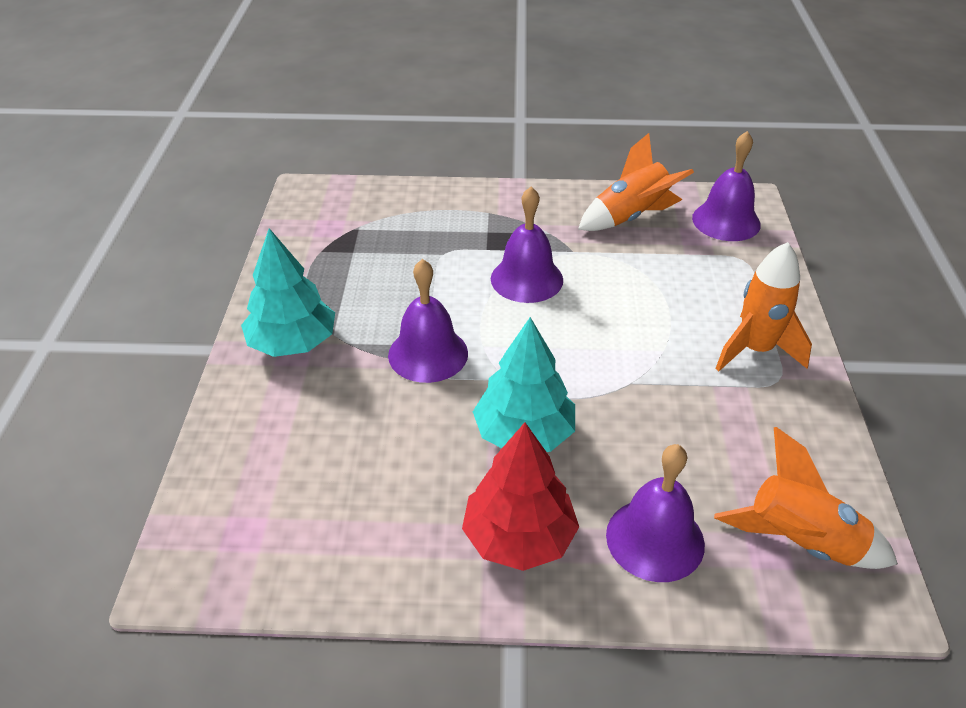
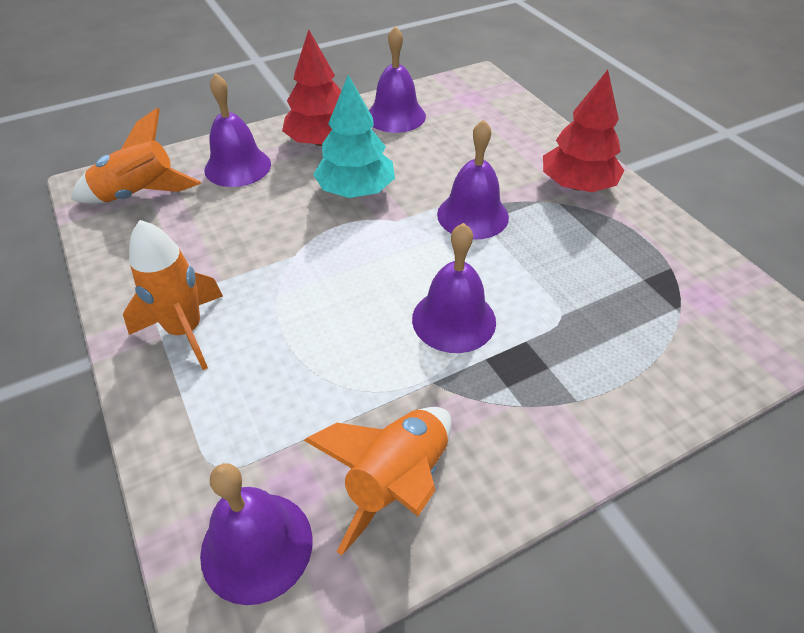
camera: 150 degrees right, 5 degrees up
turquoise tree [241,228,335,357] -> red tree [543,70,625,192]
none -> purple bell [369,26,426,133]

